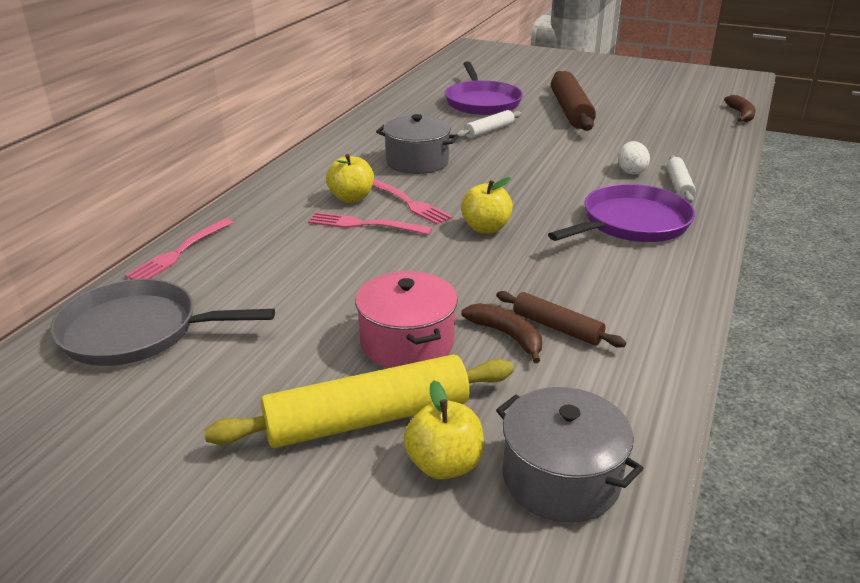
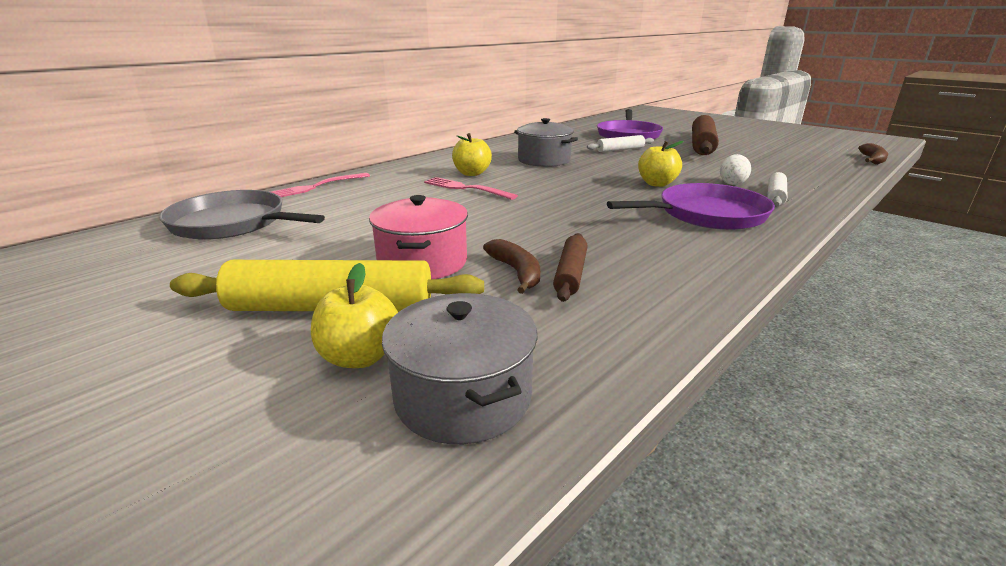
camera: 20 degrees right, 5 degrees down
pink fork [373,179,453,225] -> none
yellow apple [461,177,513,234] -> yellow apple moved to [638,141,683,187]
brown rolling pin [496,291,626,348] -> brown rolling pin turned 45 degrees clockwise [553,233,588,302]

